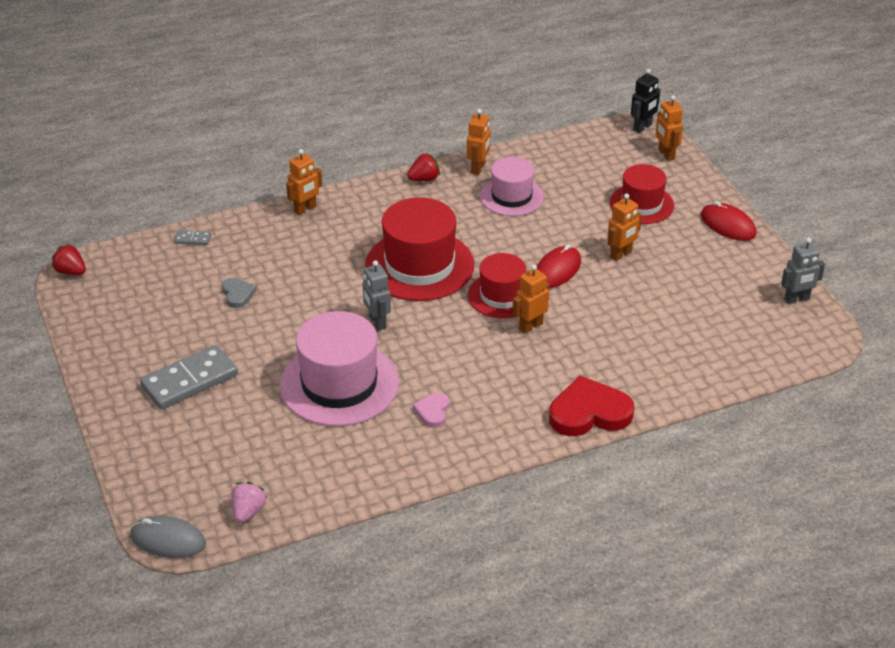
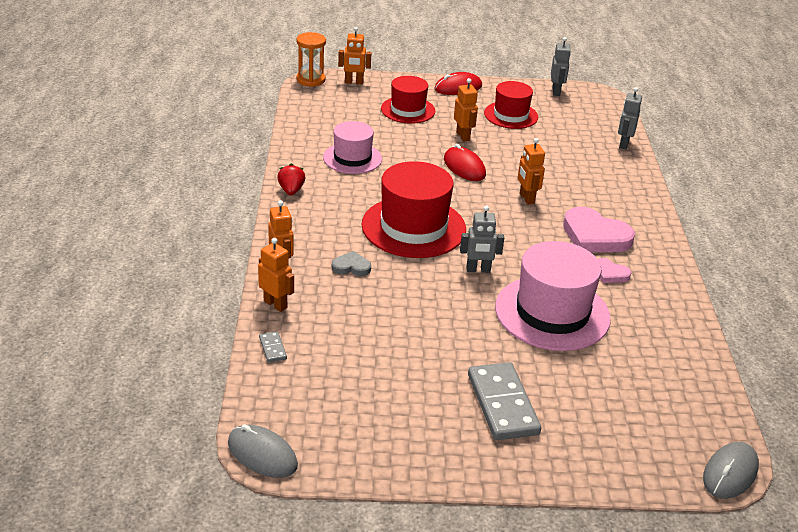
camera: 70 degrees left, 5 degrees down
red strawberry [51,244,86,275] -> grey mouse [228,424,298,478]
grey domino [174,230,211,245] -> grey domino turned 45 degrees counterclockwise [259,331,287,362]
grey heart [222,278,256,308] -> grey heart moved to [332,251,371,276]
pink strawberry [231,482,267,523] -> none
orange robot [467,109,491,175] -> orange robot moved to [258,238,294,312]
red hat [468,253,526,318] -> red hat moved to [484,81,538,129]
red heart [549,376,634,436] -> none
black robot [631,69,661,133] -> orange hourglass [296,32,326,87]
none -> pink heart [563,207,635,252]
none -> grey robot [618,87,642,150]

